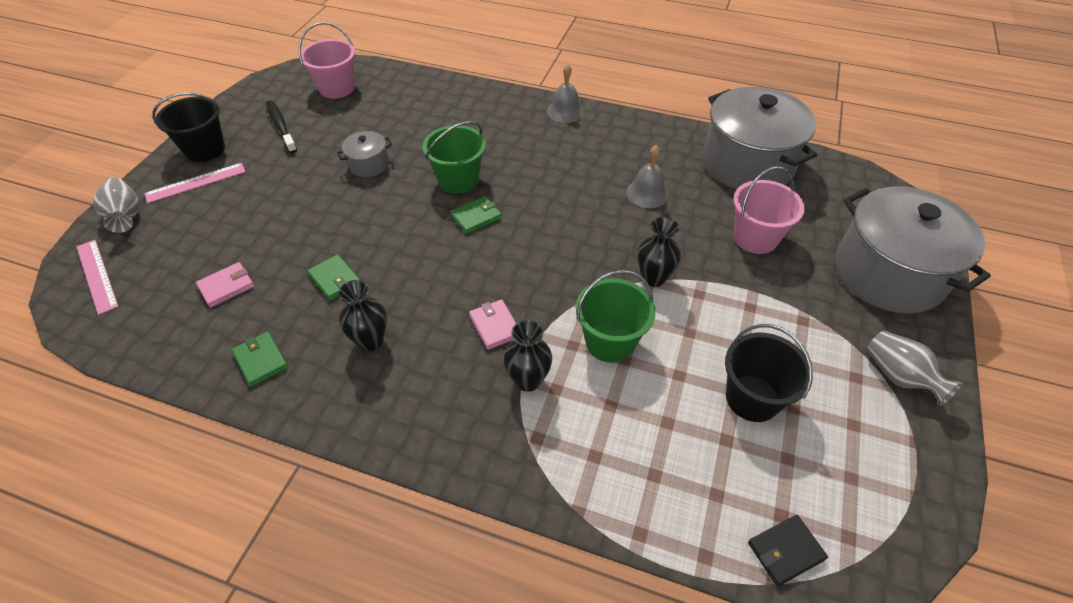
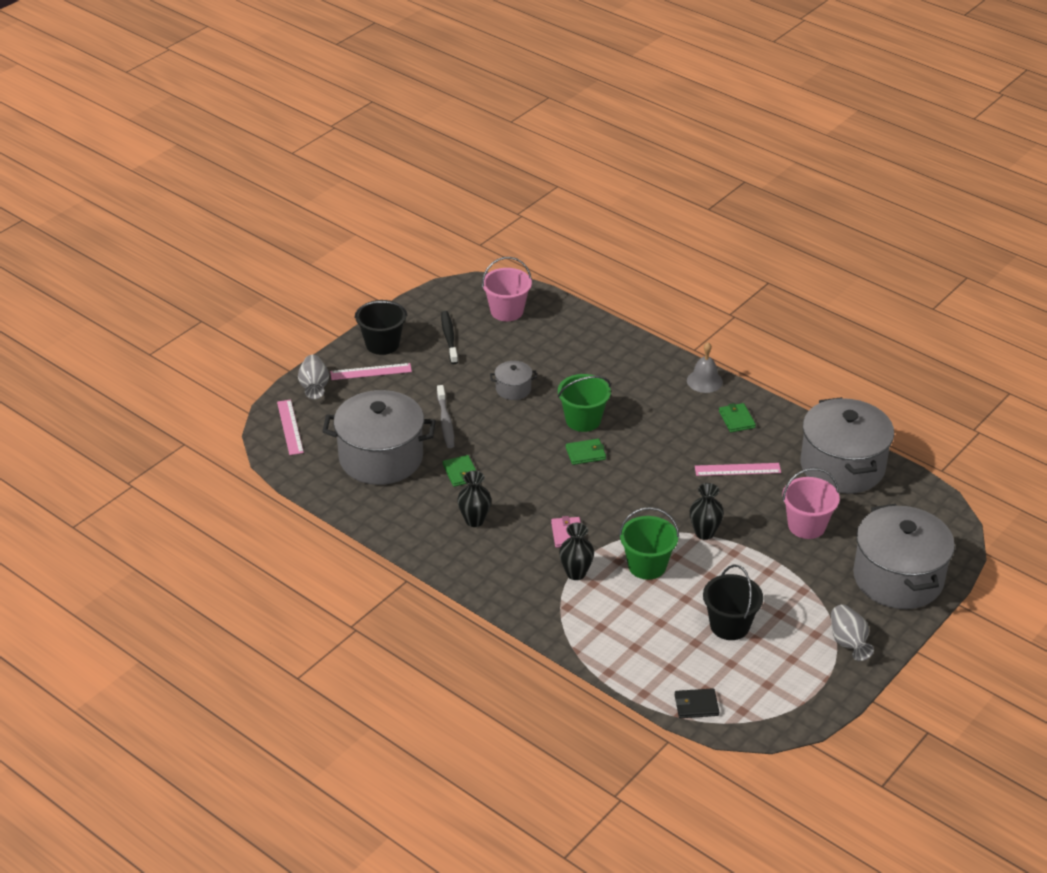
camera: 20 degrees right, 10 degrees down
pink wallet [196,262,254,308] -> grey pot [322,390,436,485]
green wallet [232,332,288,387] -> green wallet moved to [719,403,756,432]
grey bell [626,145,669,208] -> pink ruler [695,463,781,476]
none -> grey toothbrush [437,385,454,448]

